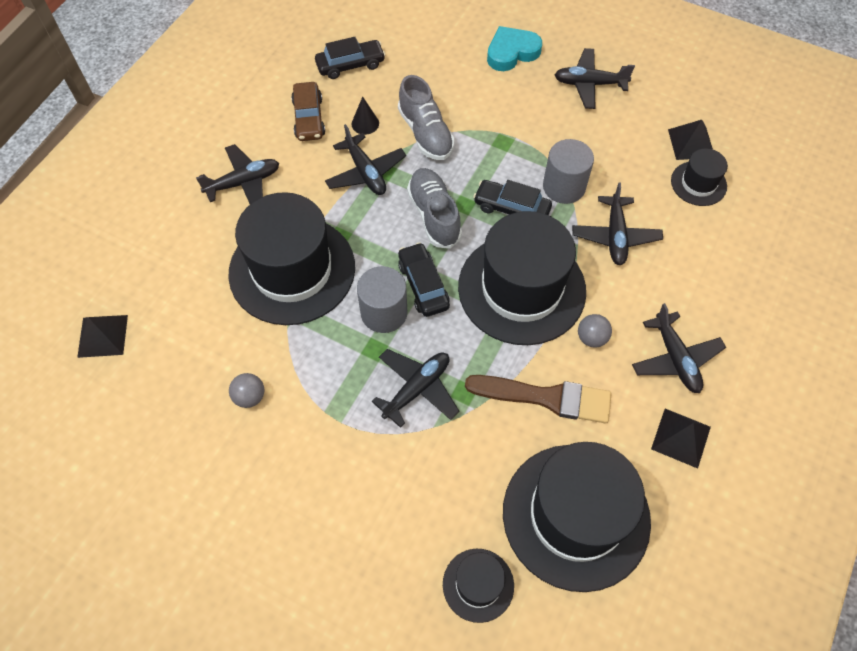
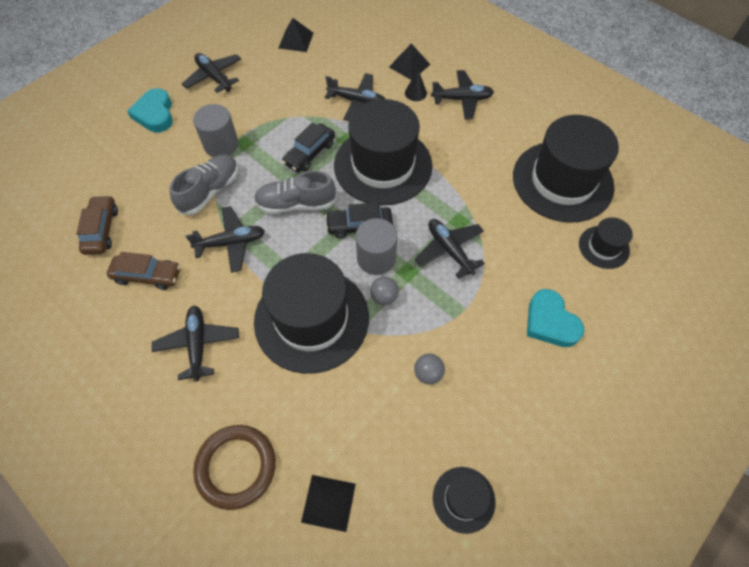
camera: 75 degrees left, 0 degrees up
black car [315,37,386,79] -> brown car [76,195,118,255]
black cone [352,97,379,135] -> black cone moved to [405,69,427,101]
grey shoe [398,75,455,160] -> grey shoe turned 45 degrees counterclockwise [170,154,238,215]
brown brush [465,375,612,424] -> none
grey cylinder [543,139,594,204] -> grey cylinder moved to [193,104,239,157]
black plane [555,48,635,109] -> black plane turned 120 degrees clockwise [182,53,241,93]
grey ball [578,314,612,348] -> grey ball moved to [370,276,399,305]
black pyramid [651,409,711,468] -> black pyramid moved to [389,44,430,80]
black hat [671,149,728,206] -> black hat moved to [433,467,495,534]
none -> brown ring [193,425,276,510]
none -> turquoise heart [527,289,584,347]

